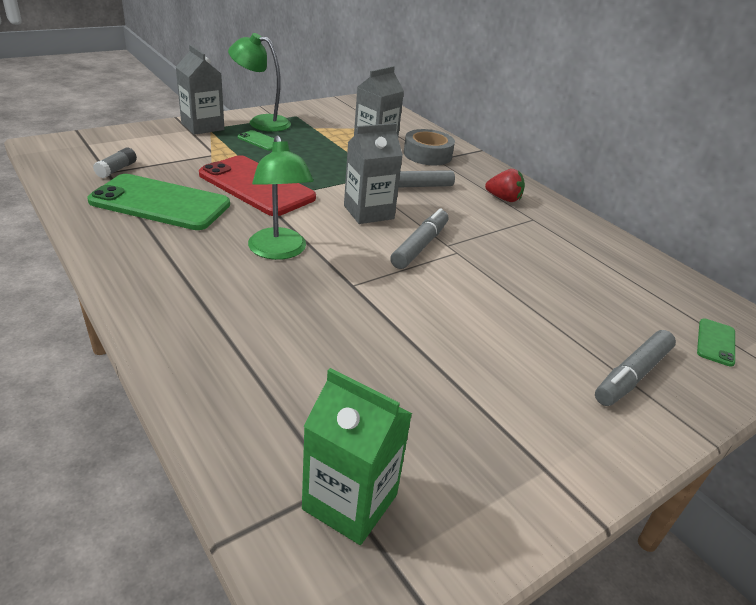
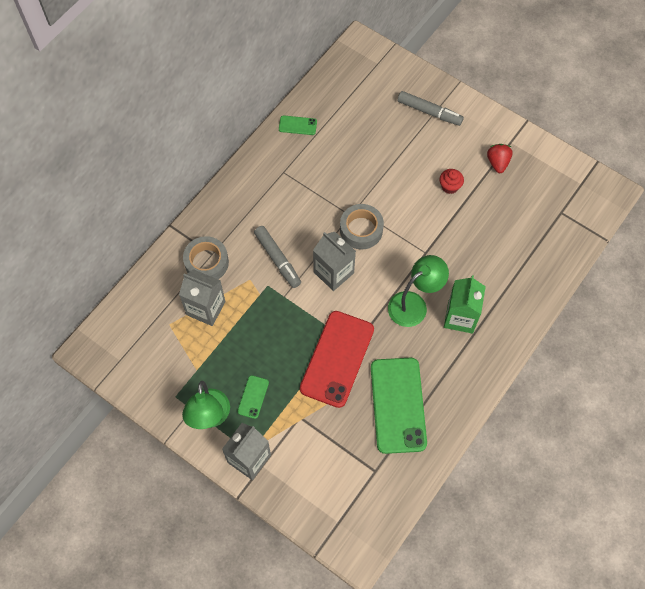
camera: 105 degrees left, 30 degrees up
grey glue stick [93,147,137,178] -> none
green carton [302,368,412,545] -> green carton moved to [444,275,486,334]
grey marker [390,208,448,269] -> grey tape [340,204,384,249]
red strawberry [485,169,525,202] -> red strawberry moved to [487,144,513,173]
green phone [697,318,735,367] -> green phone moved to [279,115,317,135]
none -> red cupcake [440,169,464,194]

